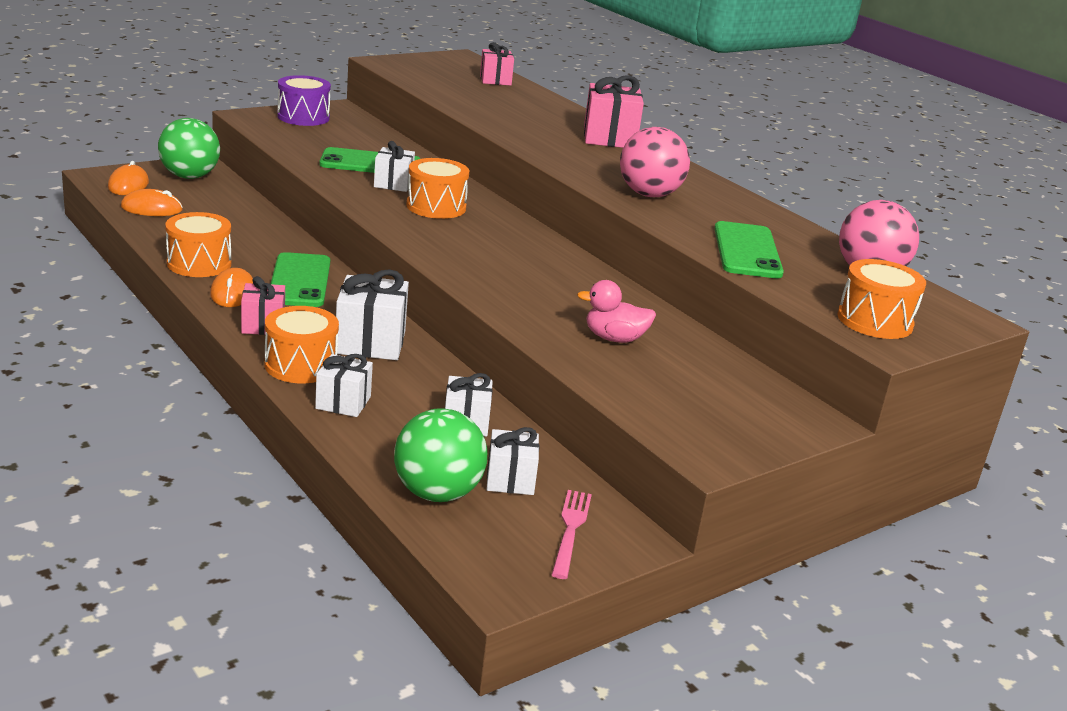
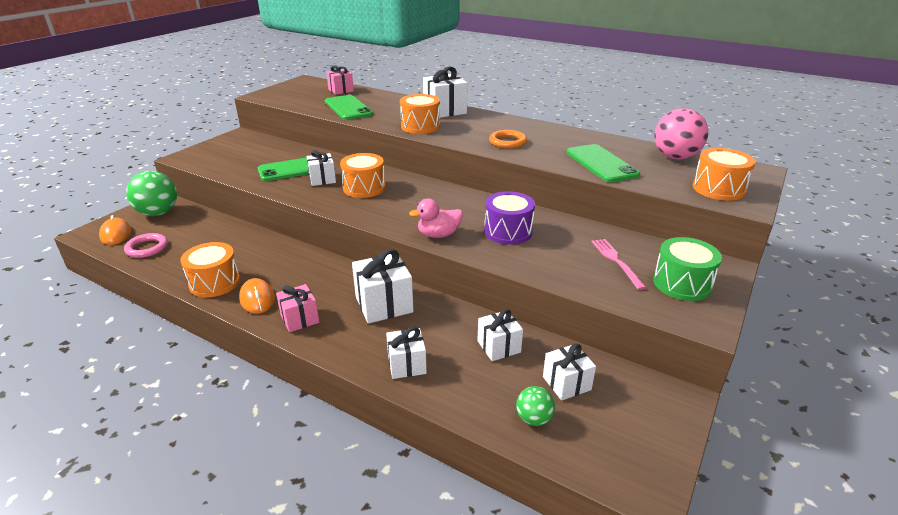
camera: 20 degrees left, 5 degrees up
orange mouse [121,189,183,216] -> pink ring [124,233,168,258]
orange drum [265,306,339,383] -> orange drum moved to [400,94,440,134]
green phone [271,252,330,307] -> green phone moved to [325,95,373,120]
purple drum [278,75,331,126] -> purple drum moved to [484,191,535,245]
green ball [394,408,487,502] -> green ball [516,386,555,426], size x0.53
pink fork [552,490,592,579] -> pink fork moved to [591,239,647,290]
pink duck [577,280,656,343] -> pink duck moved to [409,199,463,238]
pink gift [584,75,644,148] -> white gift [423,67,468,118]
pink ball [620,127,690,197] -> orange ring [489,130,527,148]
none -> green drum [653,237,722,301]

